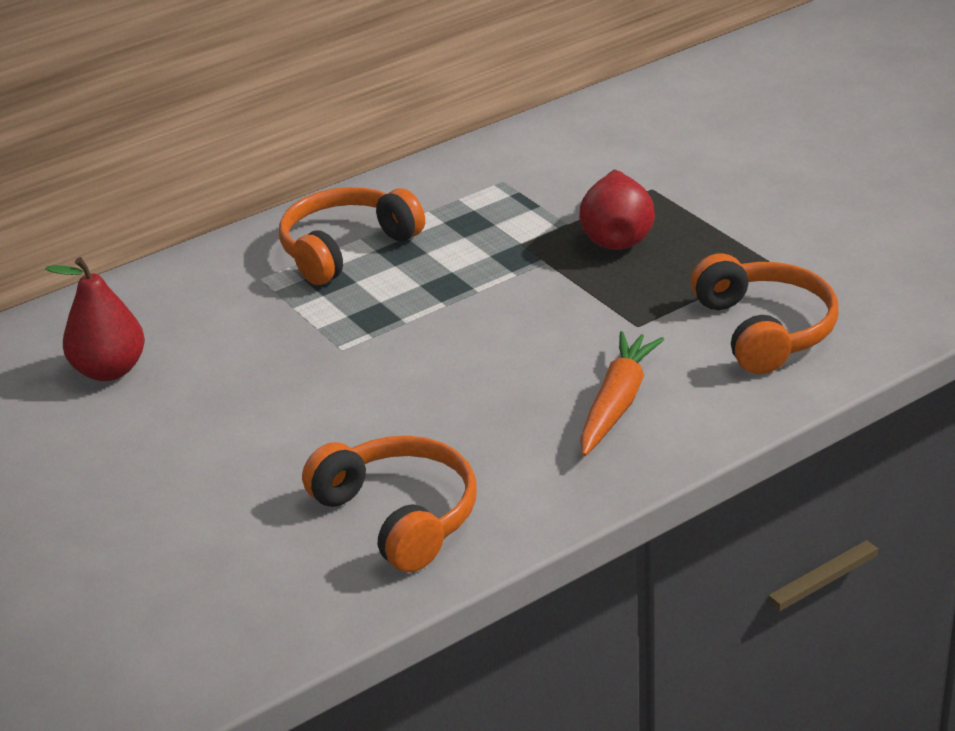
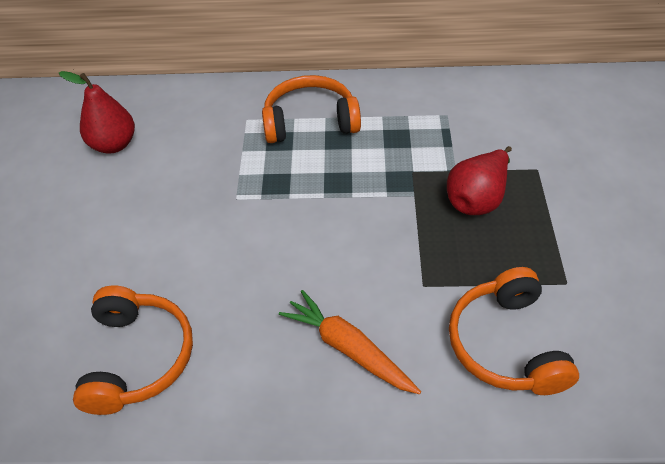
camera: 35 degrees right, 15 degrees up
orange carrot [580,331,664,456] -> orange carrot turned 105 degrees counterclockwise [279,290,421,394]
orange headphones [691,253,838,374] -> orange headphones turned 150 degrees clockwise [449,267,579,395]

